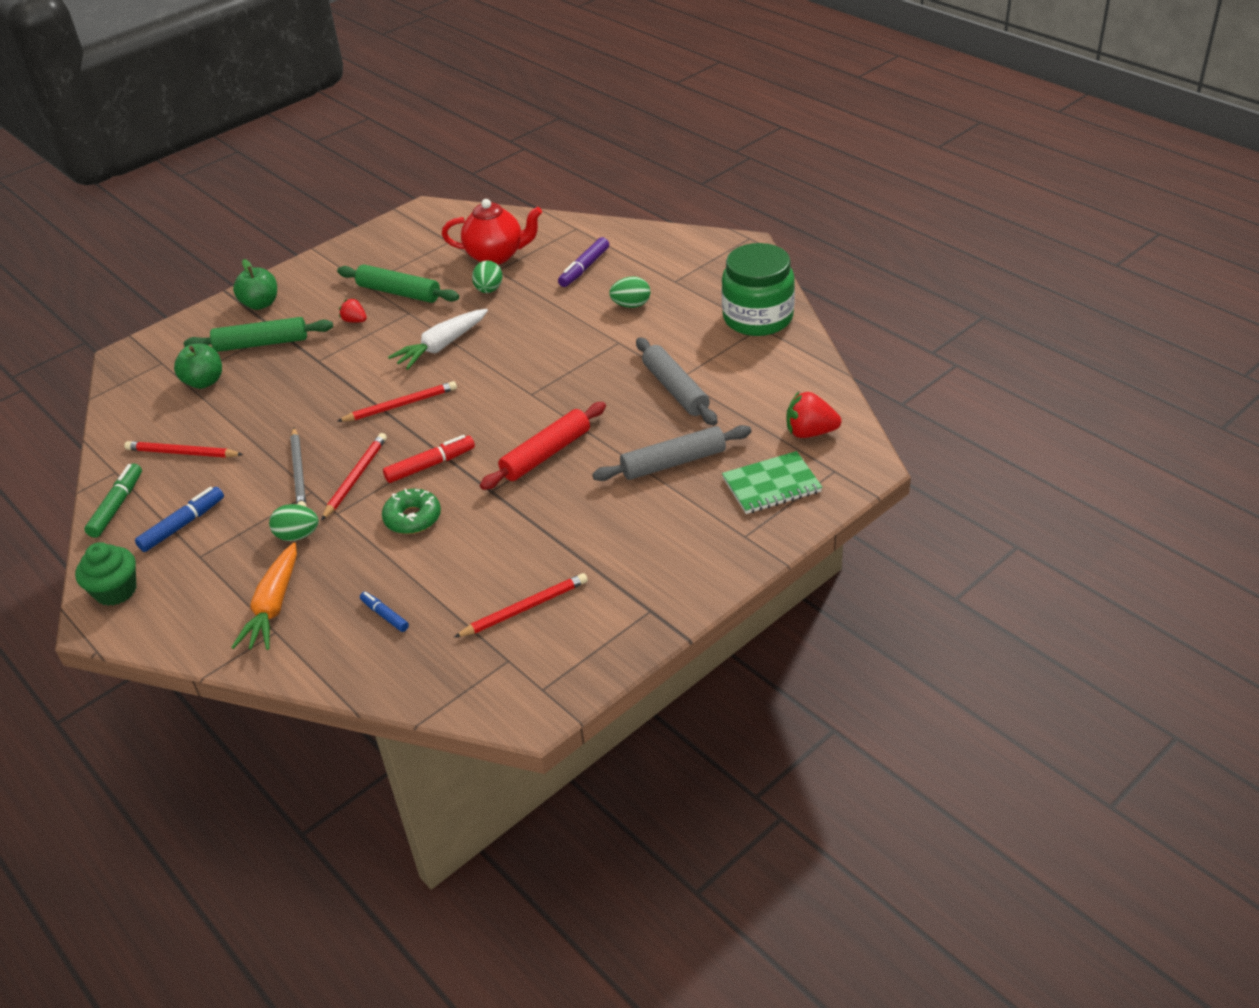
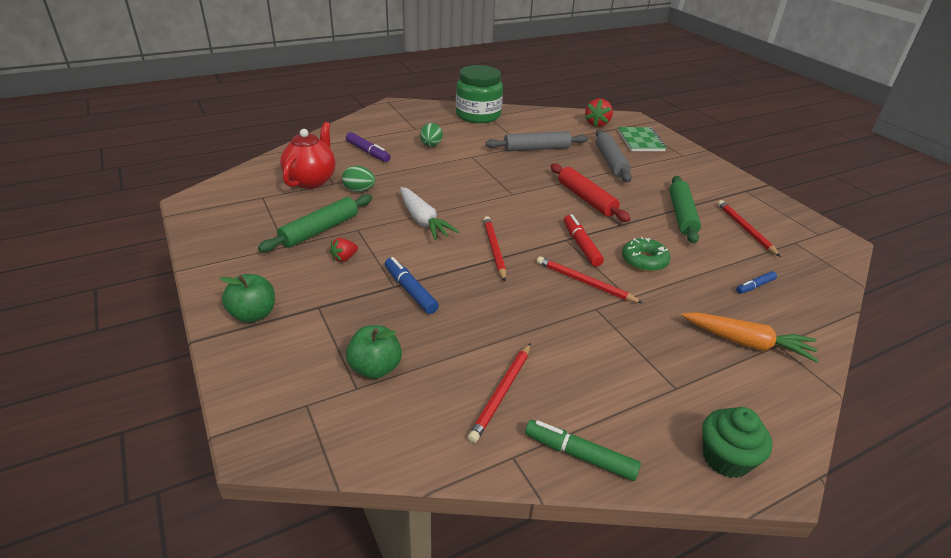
camera: 80 degrees left, 5 degrees down
blue marker [135,487,224,552] -> blue marker moved to [385,257,439,314]
green rolling pin [184,317,333,352] -> green rolling pin moved to [669,176,701,244]
green egg [269,504,319,541] -> none
grey pencil [290,427,306,507] -> none

